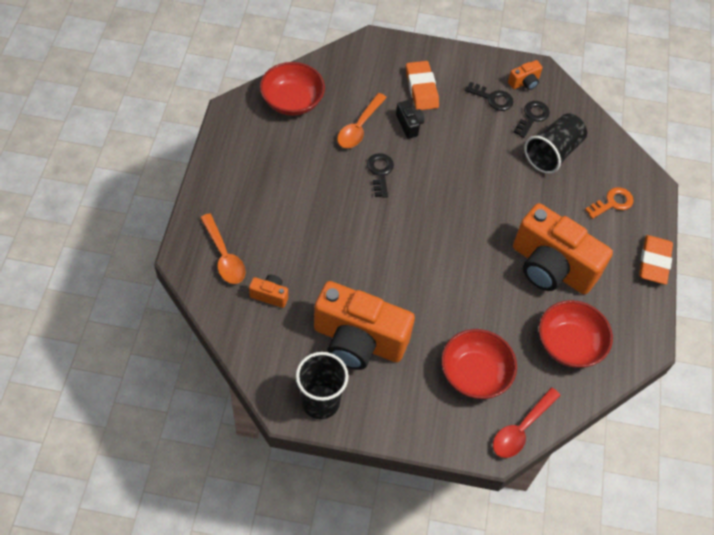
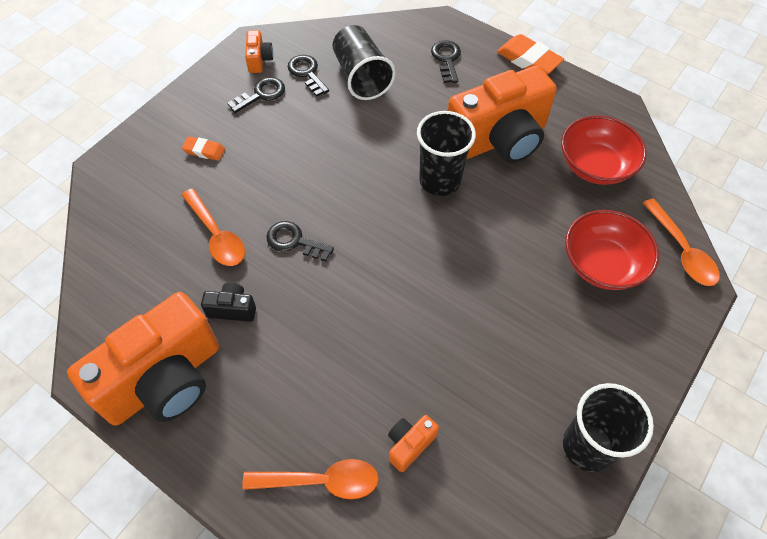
camera: 60 degrees left, 0 degrees up
red bowl [260,62,325,116] -> none
orange camera [314,281,415,370] -> orange camera moved to [67,292,219,426]
black camera [396,101,424,139] -> black camera moved to [201,283,256,322]
orange eraser [406,61,439,110] -> orange eraser [182,136,225,161], size x0.56
red spoon [493,388,561,458] -> orange spoon [643,198,720,286]
orange key [585,187,634,219] -> black key [431,40,461,83]
none -> black cup [417,111,476,196]

